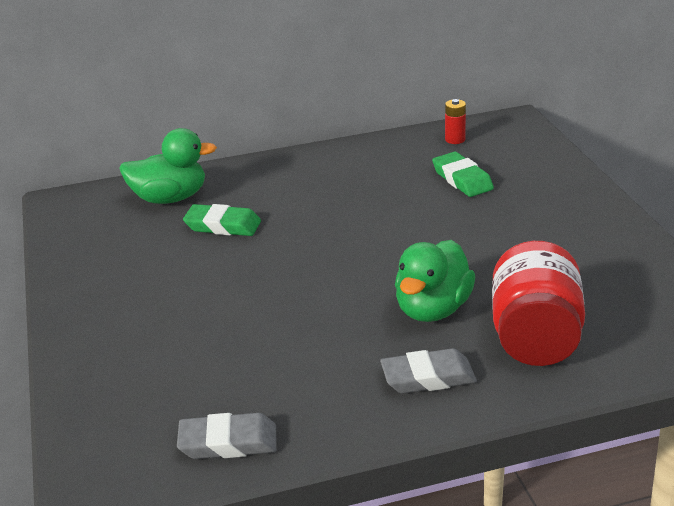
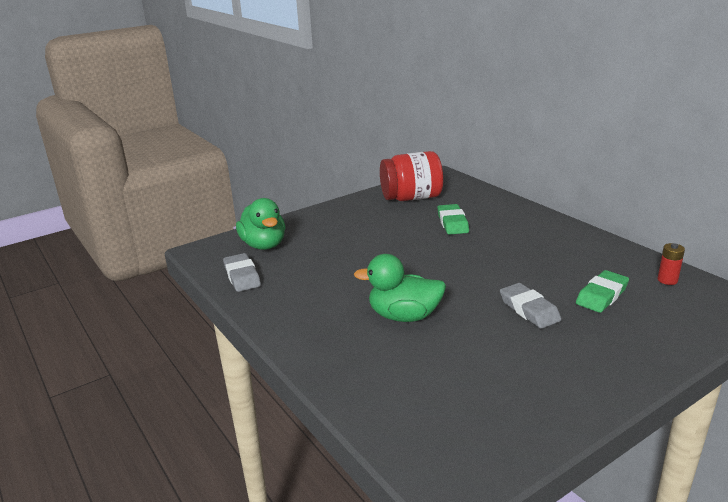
camera: 70 degrees right, 5 degrees down
green duck [119,128,217,204] -> green duck moved to [236,198,285,250]
grey eraser [380,348,477,394] -> grey eraser moved to [500,283,562,329]
red jar [492,241,585,366] -> red jar moved to [380,151,443,201]

